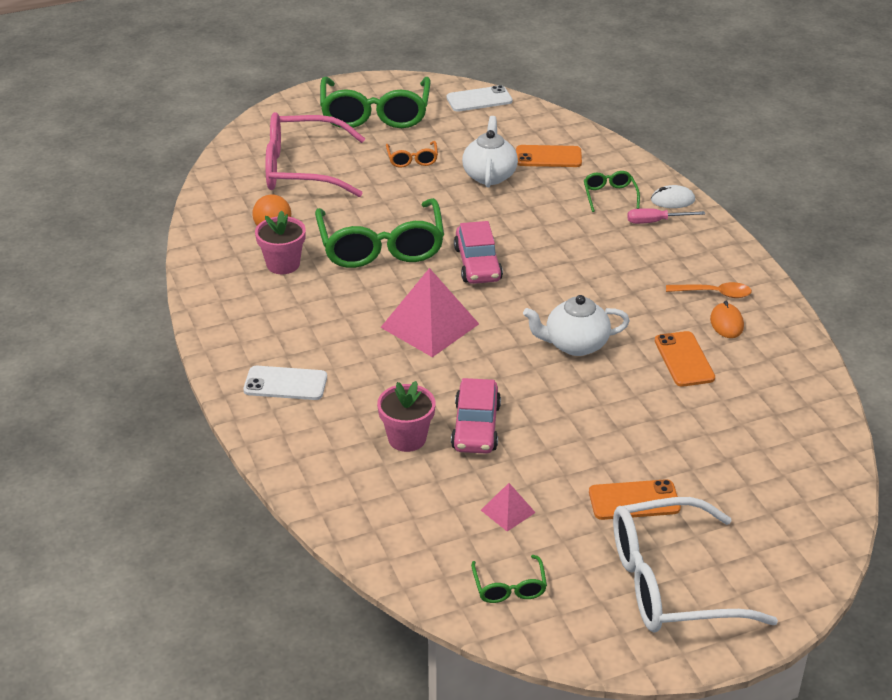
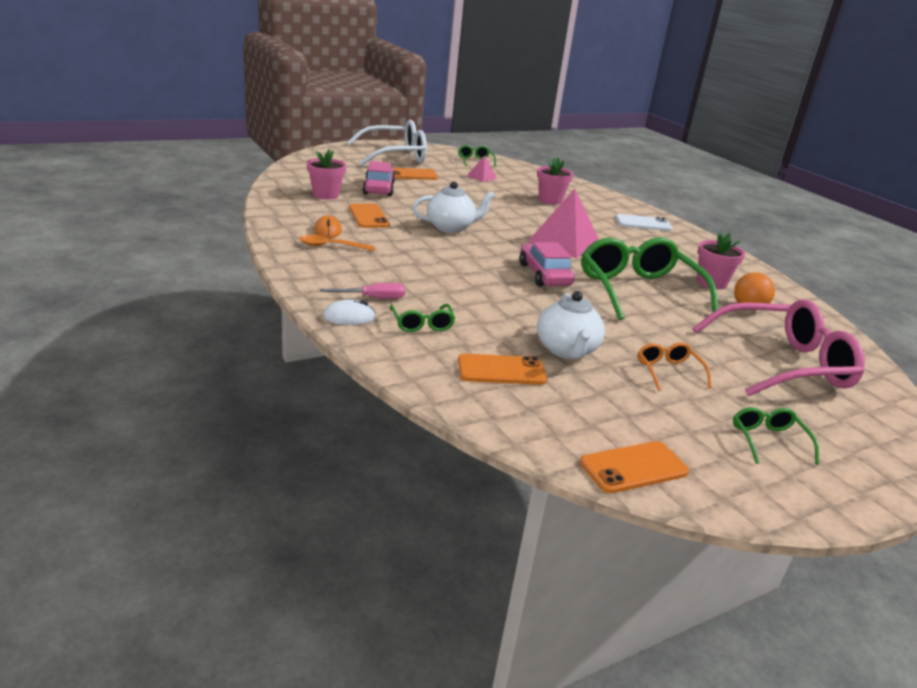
camera: 170 degrees right, 10 degrees down
green glasses [320,77,431,128] -> green glasses [733,407,819,465], size x0.44
white phone [446,85,512,112] -> orange phone [580,441,689,493]
pink car [451,378,501,454] -> pink car moved to [363,161,395,196]
none -> pink flower pot [307,149,346,199]

